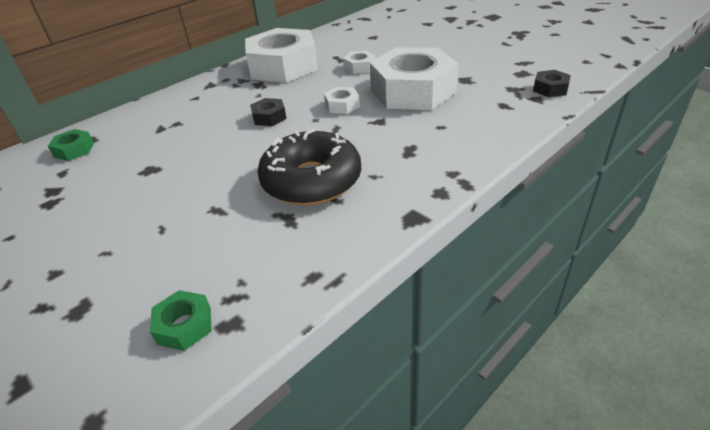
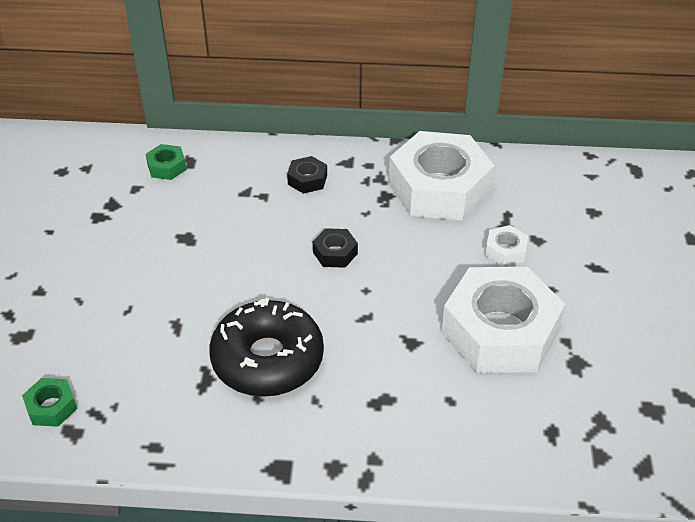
camera: 45 degrees right, 5 degrees up
white nut [324,87,360,114] -> none
black nut [533,70,571,97] -> black nut moved to [287,156,327,194]

